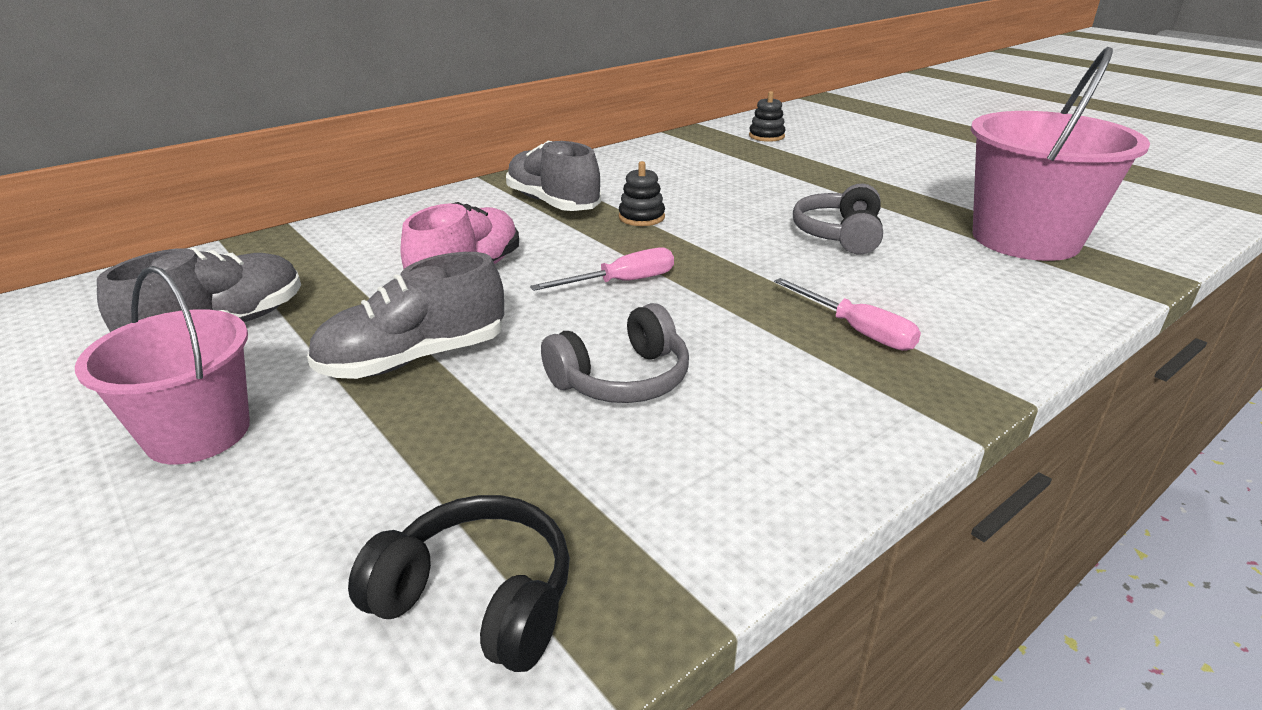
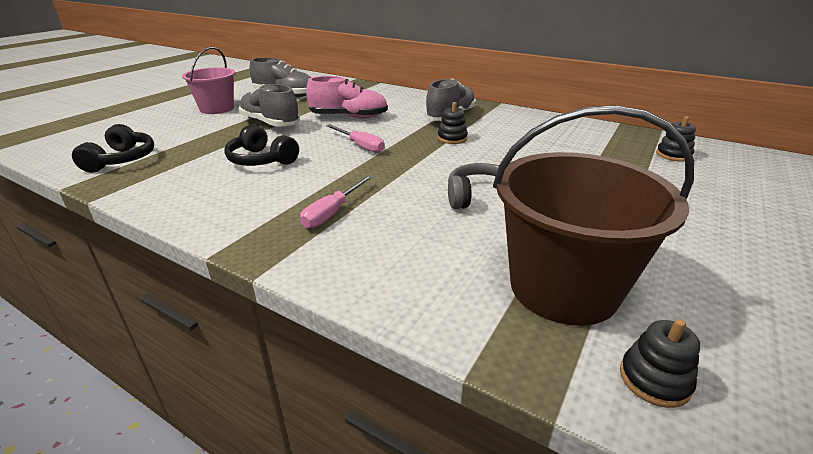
camera: 70 degrees right, 0 degrees up
grey headphones [541,303,689,403] -> black headphones [224,125,299,166]
pink bucket [971,47,1150,261] -> brown bucket [493,105,694,326]
none -> black stacking toy [620,319,700,408]

